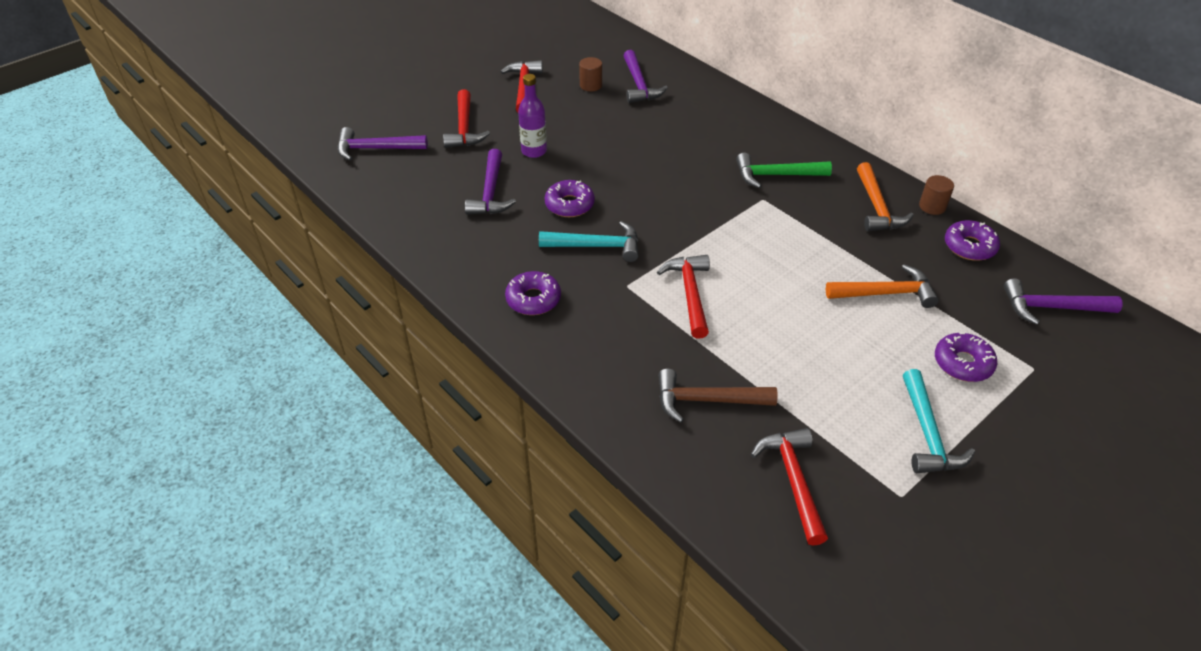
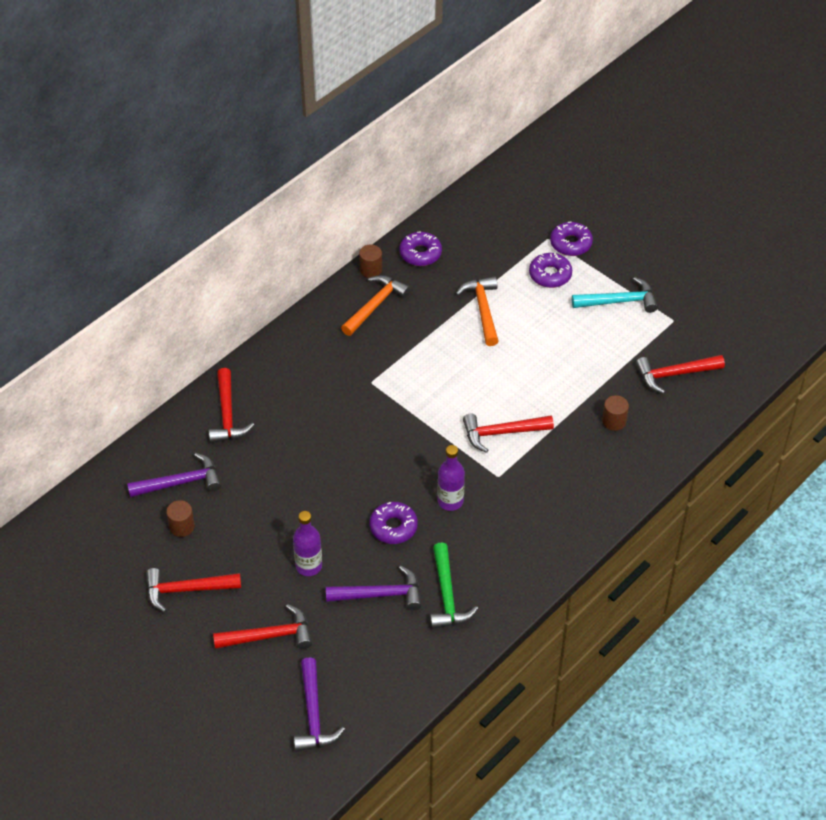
camera: 95 degrees left, 5 degrees up
purple donut [505,271,561,315] -> purple donut moved to [550,222,593,256]
turquoise hammer [539,221,639,262] -> purple bottle [437,445,465,511]
brown hammer [658,369,778,423] -> brown cylinder [602,395,629,431]
green hammer [736,153,832,188] -> green hammer moved to [430,542,479,629]
orange hammer [857,162,914,231] -> orange hammer turned 45 degrees counterclockwise [341,275,411,336]
purple hammer [1004,278,1122,325] -> none
none -> red hammer [209,368,254,443]

